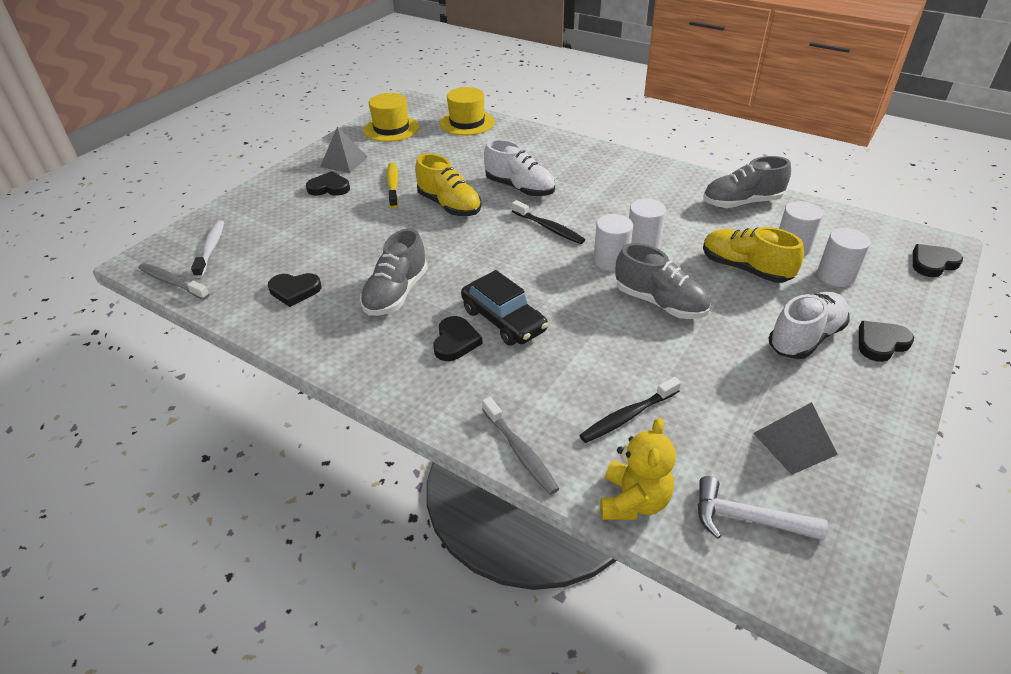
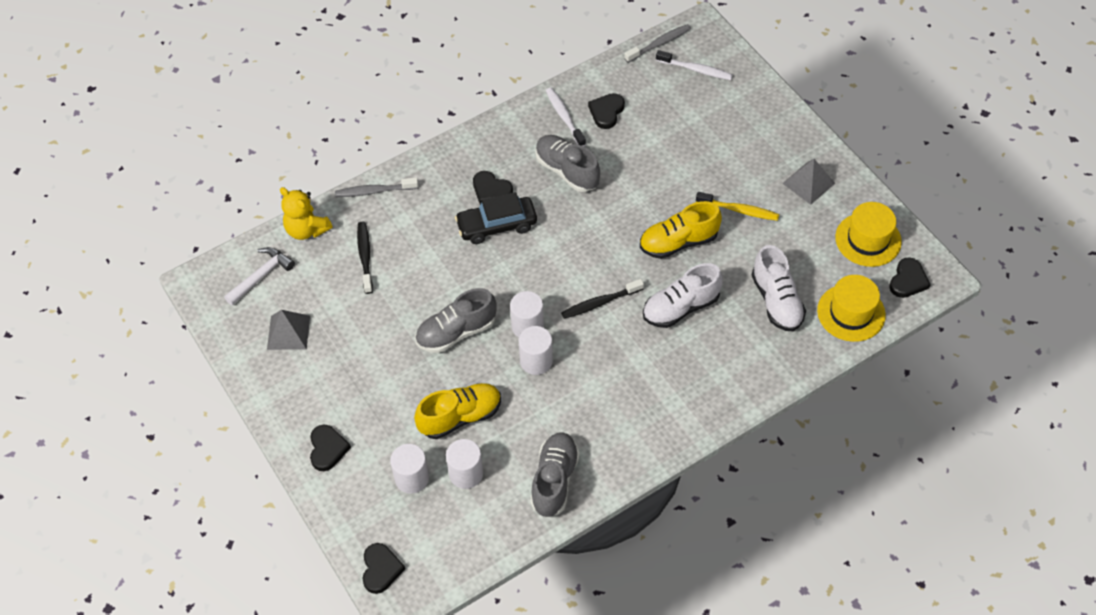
camera: 115 degrees right, 15 degrees up
black heart [306,171,350,196] -> black heart moved to [889,257,931,298]
white shoe [769,292,850,359] -> white shoe moved to [752,245,806,331]
none -> white toothbrush [546,88,586,146]

